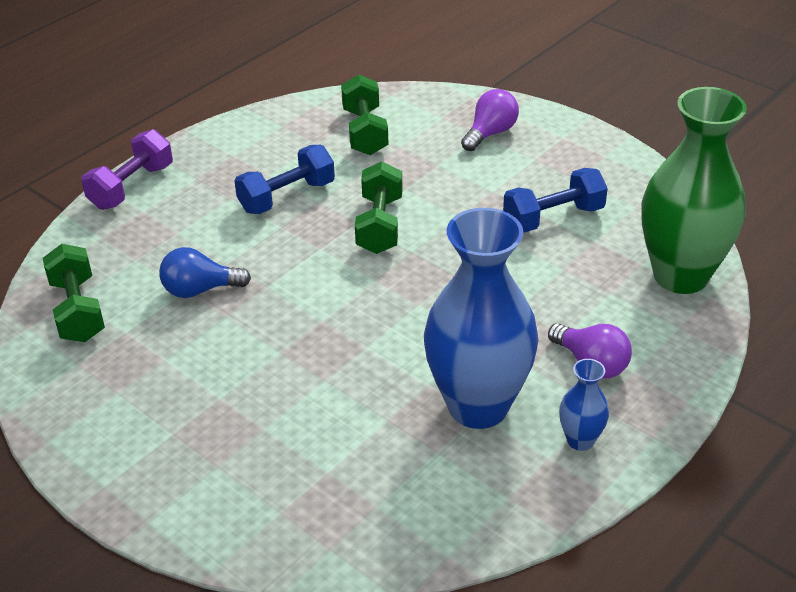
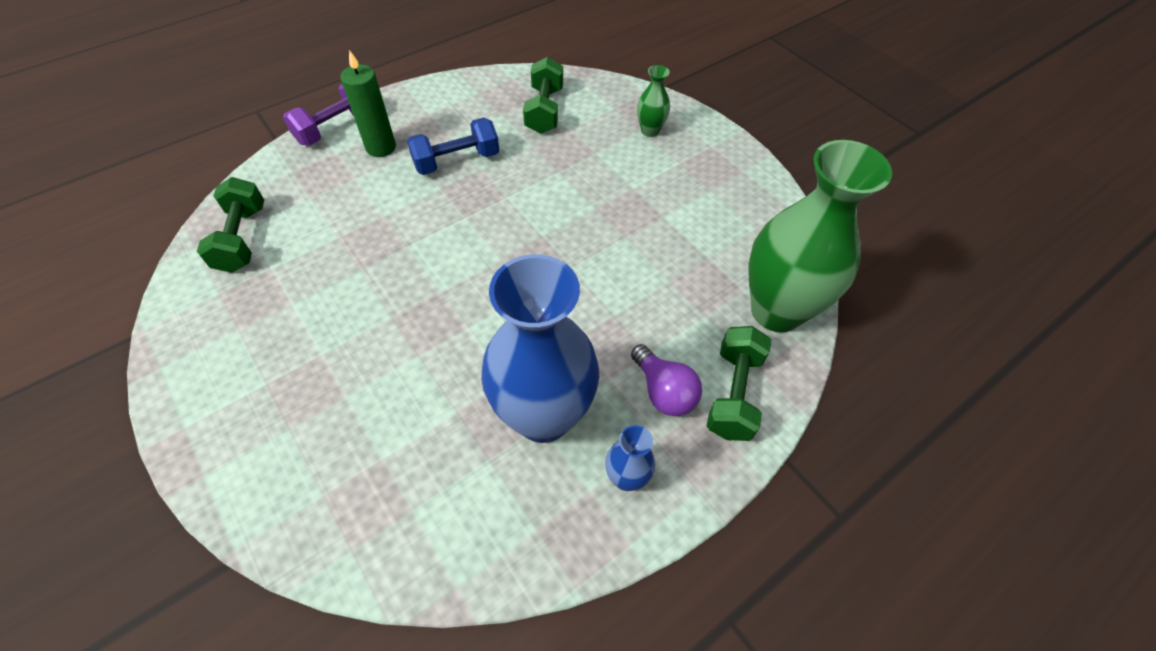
camera: 10 degrees right, 15 degrees up
blue light bulb [159,247,251,298] -> none
green dumbbell [355,161,403,254] -> green dumbbell moved to [707,326,771,441]
purple light bulb [461,89,519,151] -> green vase [637,65,670,137]
blue dumbbell [503,168,608,232] -> none
none -> green candle [340,50,396,157]

